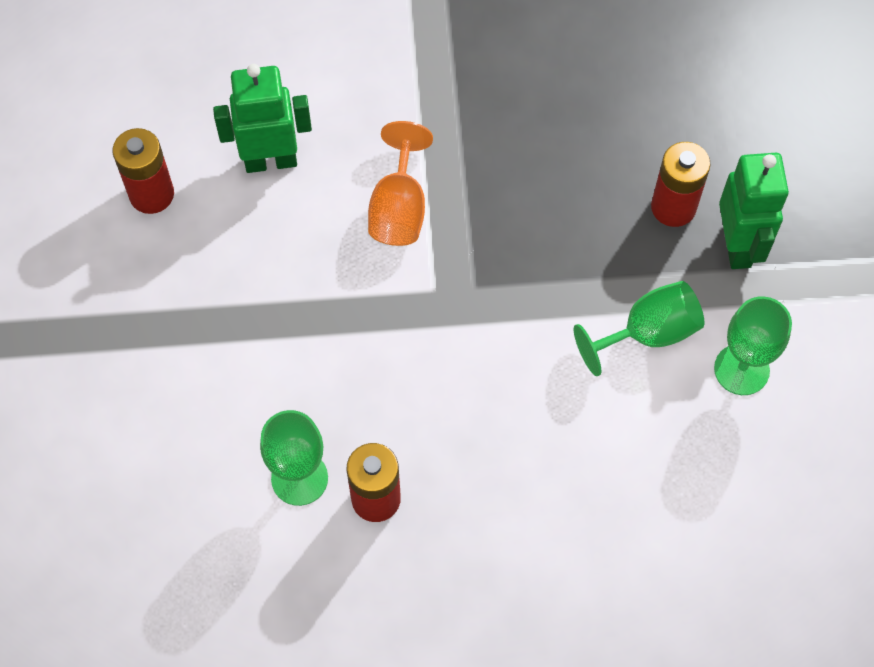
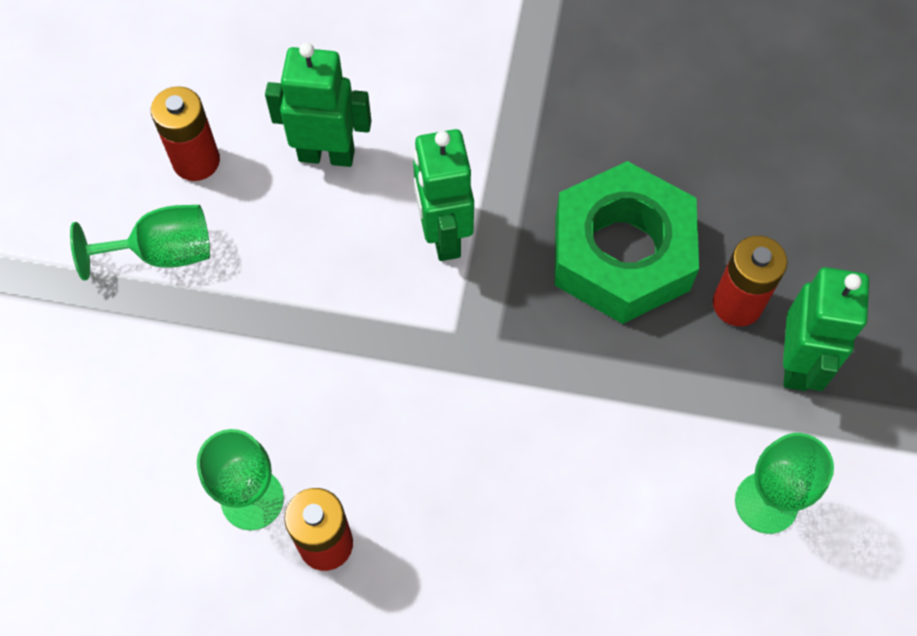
camera: 15 degrees right, 0 degrees up
orange goblet [368,121,433,246] -> green robot [413,129,474,261]
green goblet [574,281,705,376] -> green goblet moved to [70,205,210,280]
none -> green nut [555,161,699,324]

